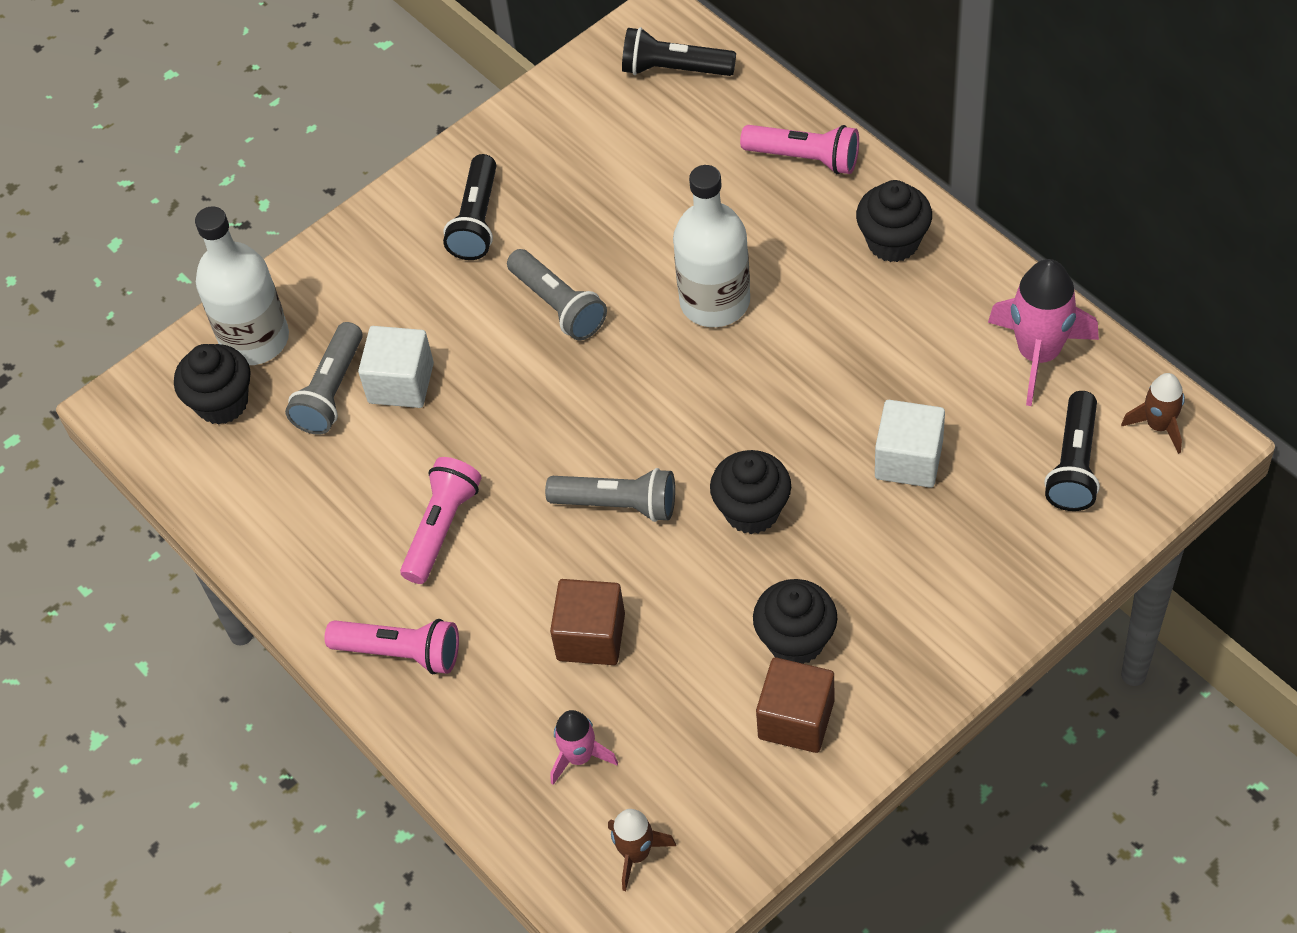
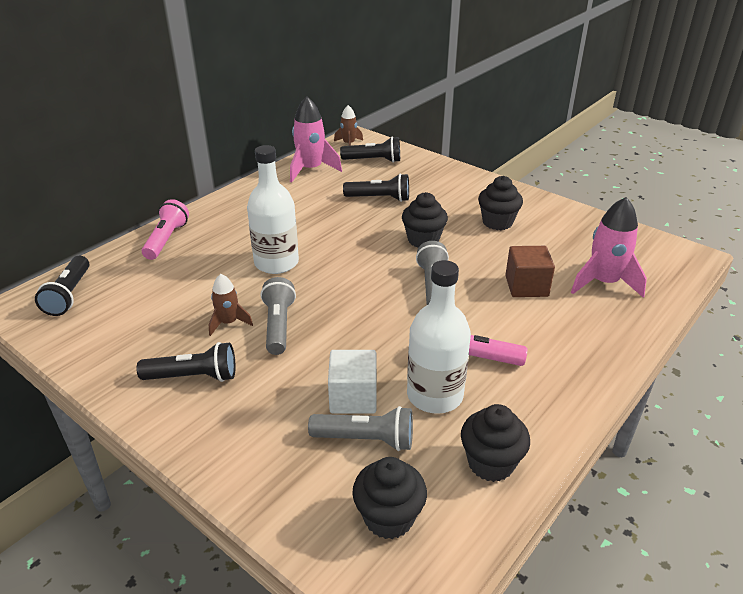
camera: 105 degrees left, 20 degrees down
white bottle [195,206,289,365] -> white bottle moved to [407,260,471,414]
pink flashlight [325,619,459,674] -> none
grey flashlight [507,249,607,340] -> grey flashlight turned 45 degrees counterclockwise [261,277,296,355]
pink rocket [550,710,618,785] -> pink rocket [571,197,647,298], size x1.74
brown rocket [608,809,676,891] -> brown rocket moved to [209,274,253,336]
brown cube [756,657,834,753] -> none
black cupcake [856,180,932,262] -> black cupcake moved to [461,404,530,482]
white cube [875,400,945,488] -> black flashlight [343,173,409,202]

